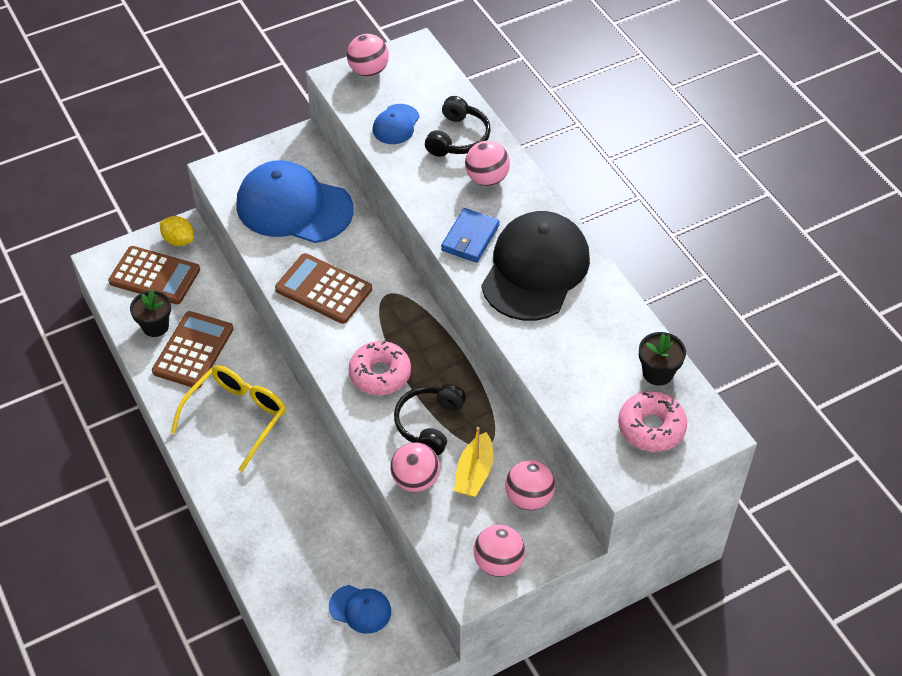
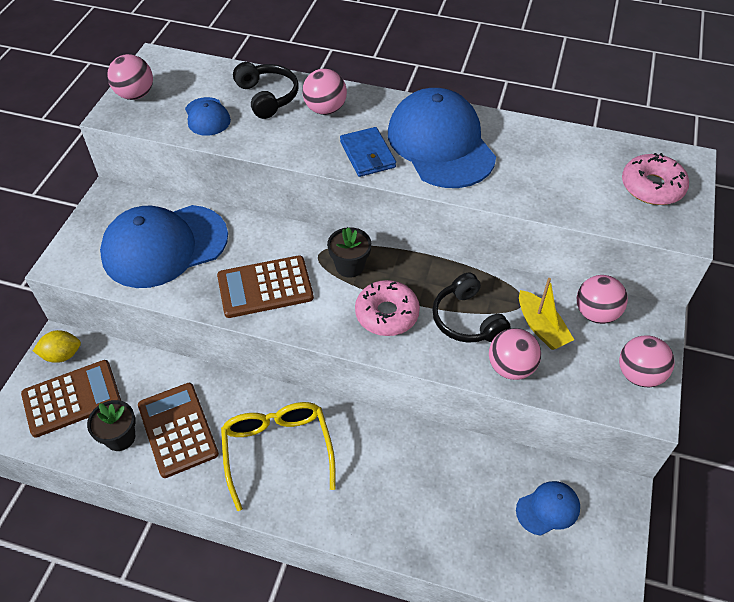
camera: 45 degrees left, 0 degrees up
black cap [481,211,590,321] -> blue cap [388,88,496,188]
black flower pot [639,332,686,386] -> black flower pot moved to [327,227,371,278]

